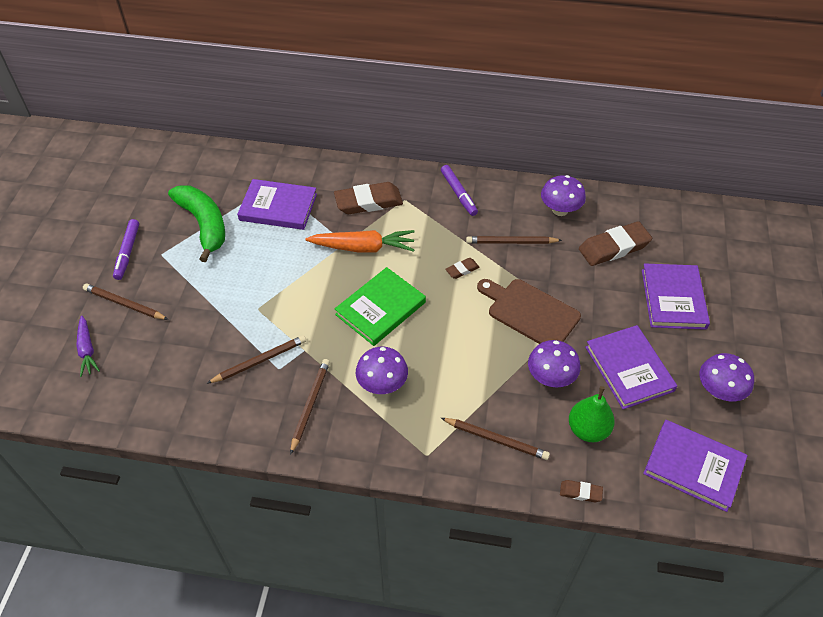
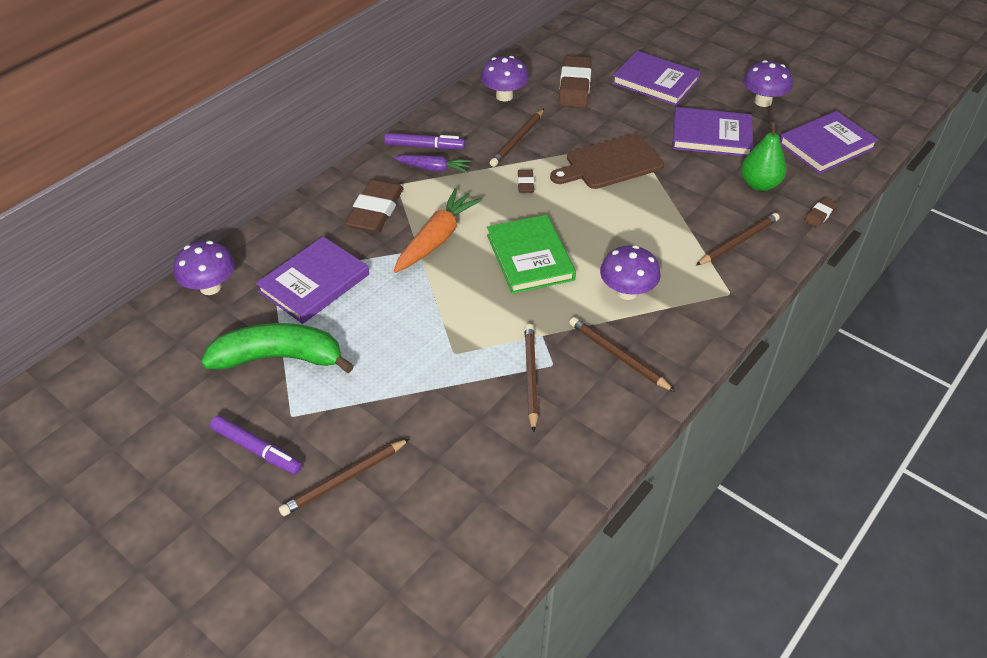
camera: 60 degrees left, 5 degrees down
purple carrot [76,316,100,377] -> purple carrot moved to [394,155,471,173]
purple mushroom [528,340,580,387] -> purple mushroom moved to [174,241,235,295]

